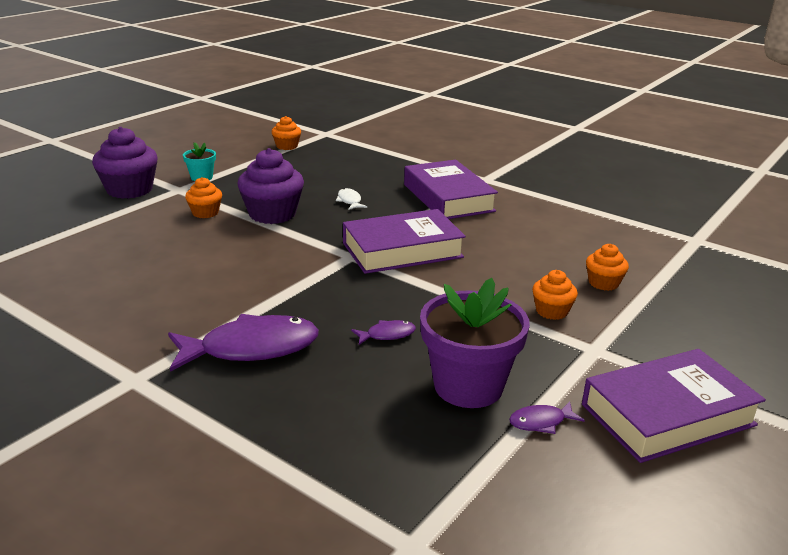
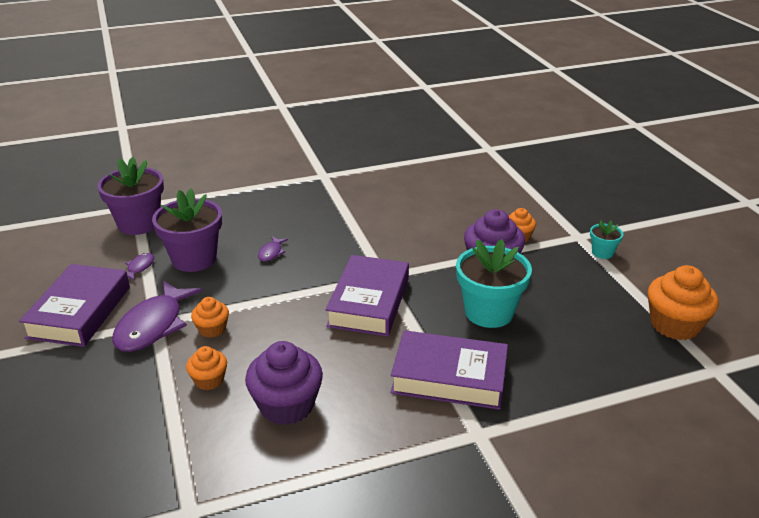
camera: 125 degrees right, 5 degrees up
purple cupcake [92,127,158,199] -> purple cupcake moved to [245,341,323,425]
purple fish [168,314,319,372] -> purple fish moved to [112,280,202,352]
orange cupcake [272,116,301,150] -> orange cupcake [648,265,719,340], size x1.81
white fish [336,188,367,210] -> turquoise flower pot [456,239,532,328]
none -> purple flower pot [97,157,164,235]

